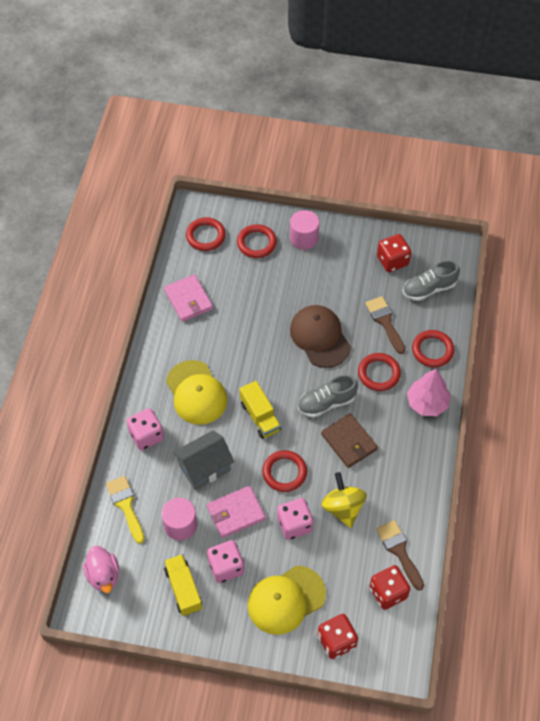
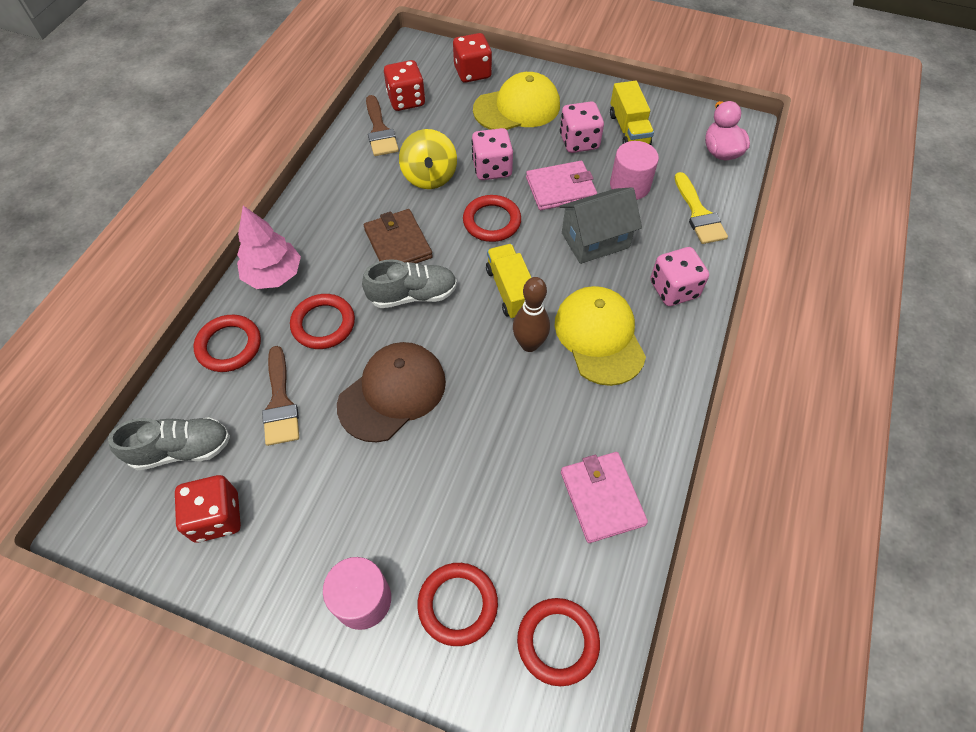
camera: 170 degrees left, 0 degrees up
brown cap [290,305,351,368] -> brown cap turned 120 degrees counterclockwise [337,342,446,442]
none -> brown bowling pin [513,277,550,352]

